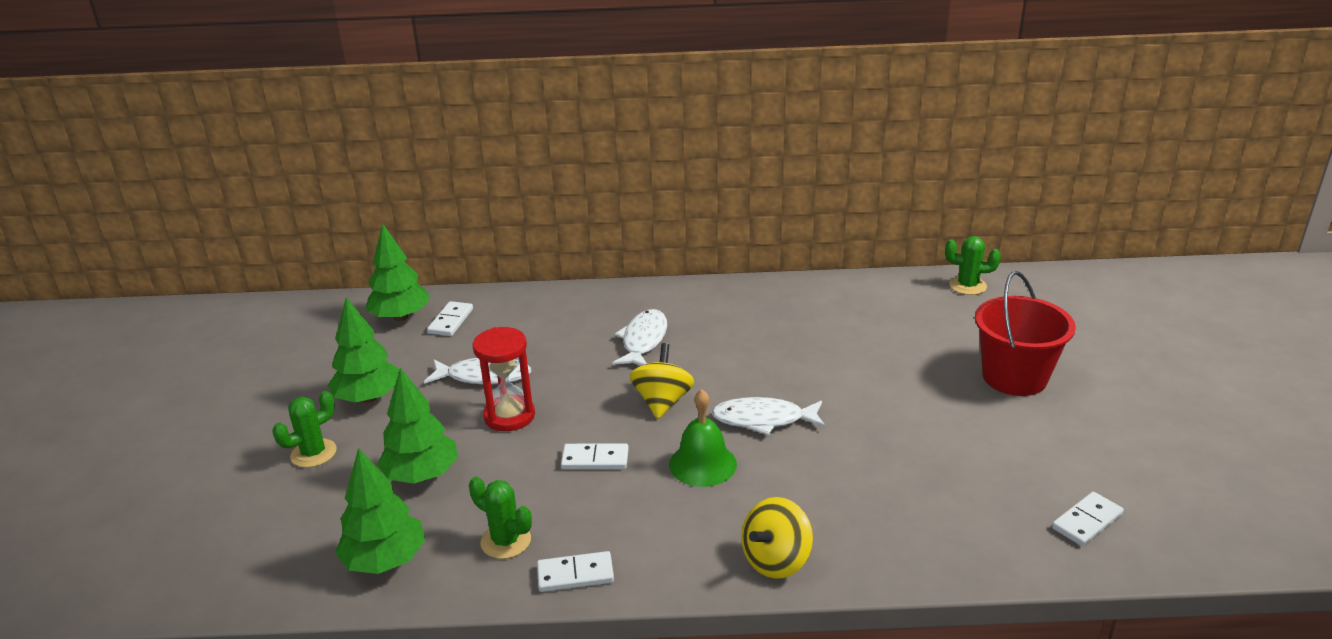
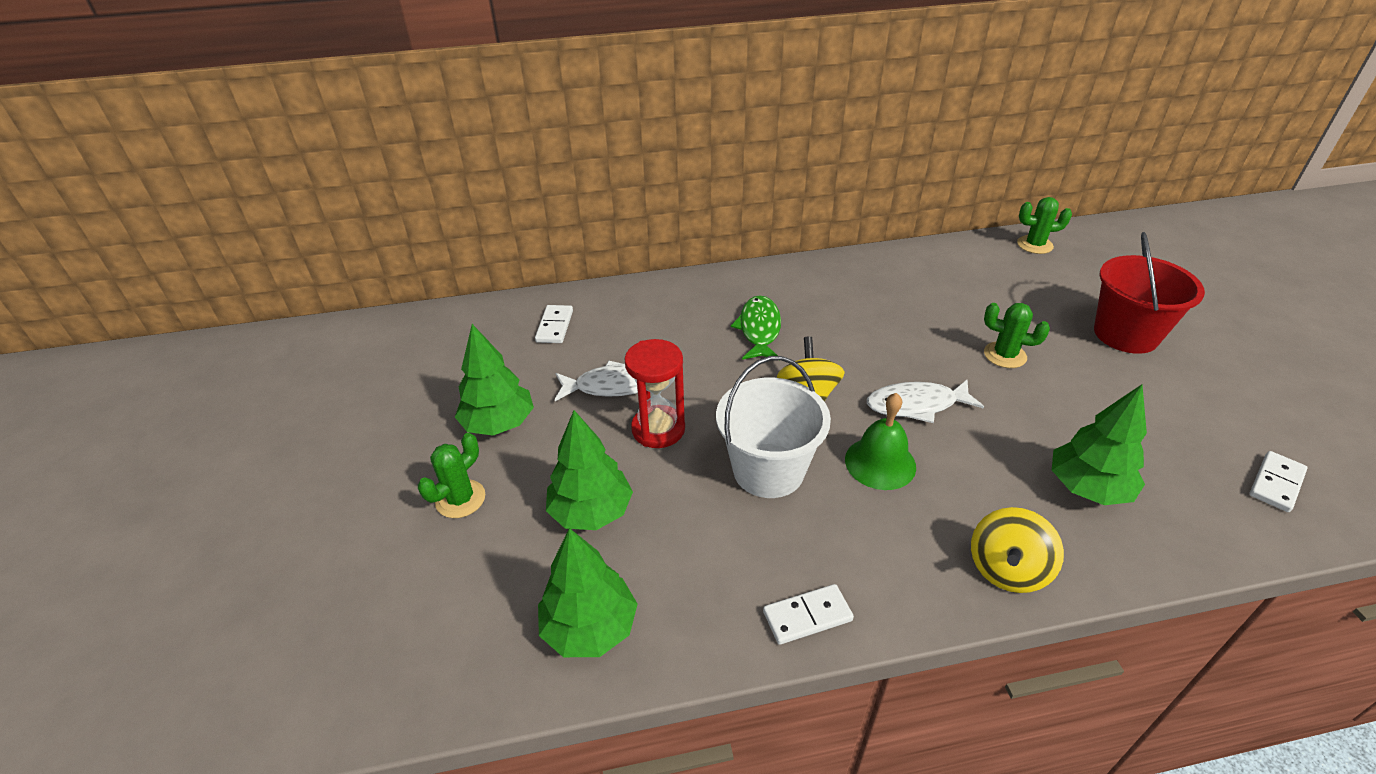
camera: 10 degrees left, 10 degrees up
green tree [365,223,430,321] -> green tree moved to [1052,384,1147,505]
green cactus [469,477,532,559] -> green cactus moved to [984,303,1050,368]
white domino [561,443,629,469] -> white bucket [716,356,831,498]
white fish [612,309,667,366] -> green fish [731,295,781,361]

